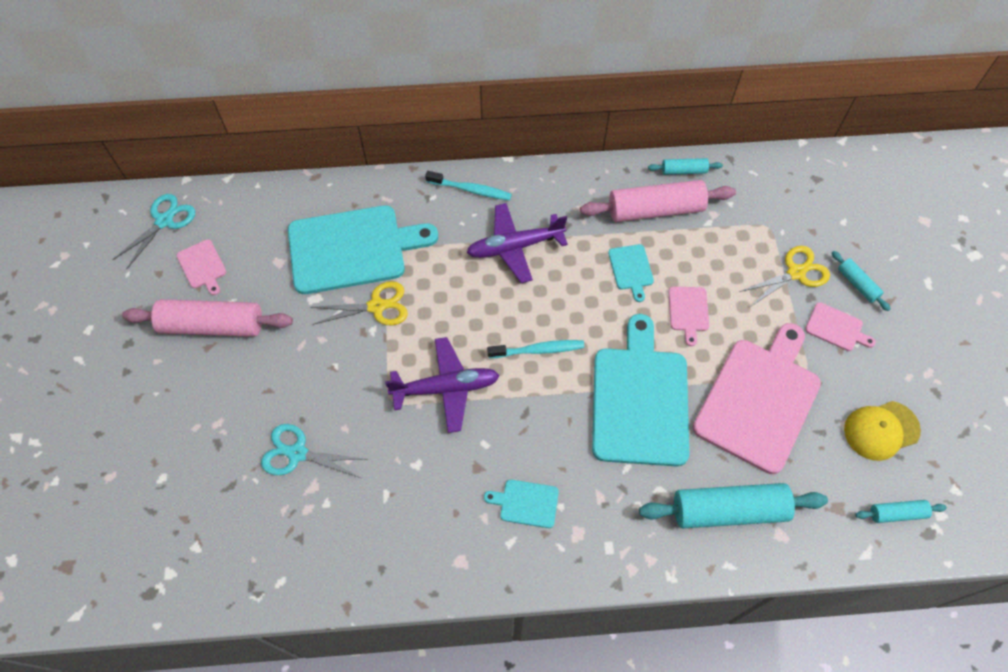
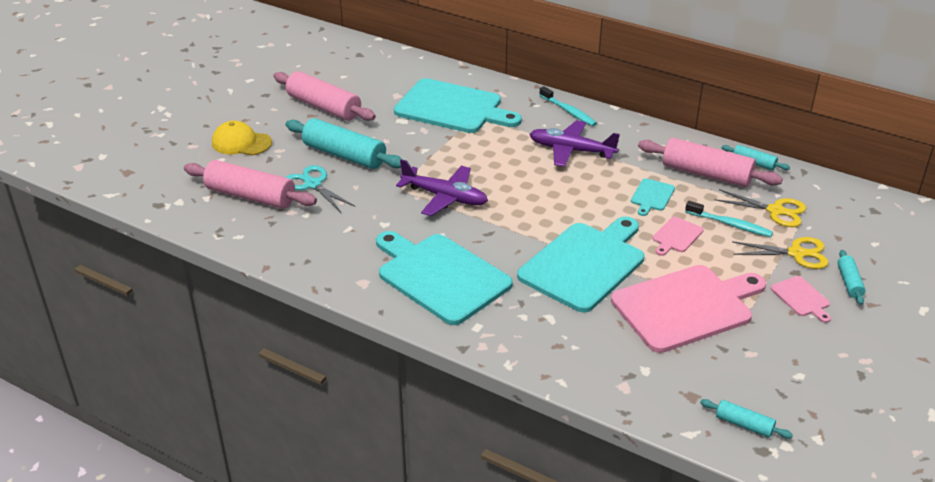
camera: 35 degrees right, 25 degrees down
turquoise scissors [112,194,195,269] -> none
pink cutting board [176,239,226,295] -> none
yellow scissors [311,281,408,325] -> yellow scissors moved to [715,189,806,227]
turquoise cutting board [484,480,559,528] -> turquoise cutting board [376,231,513,325], size x2.33
turquoise toothbrush [487,340,584,358] -> turquoise toothbrush moved to [685,201,773,237]
turquoise rolling pin [639,483,828,529] -> turquoise rolling pin moved to [286,118,403,169]
yellow cap [844,401,921,461] -> yellow cap moved to [212,121,272,155]
none -> pink rolling pin [184,160,317,209]

